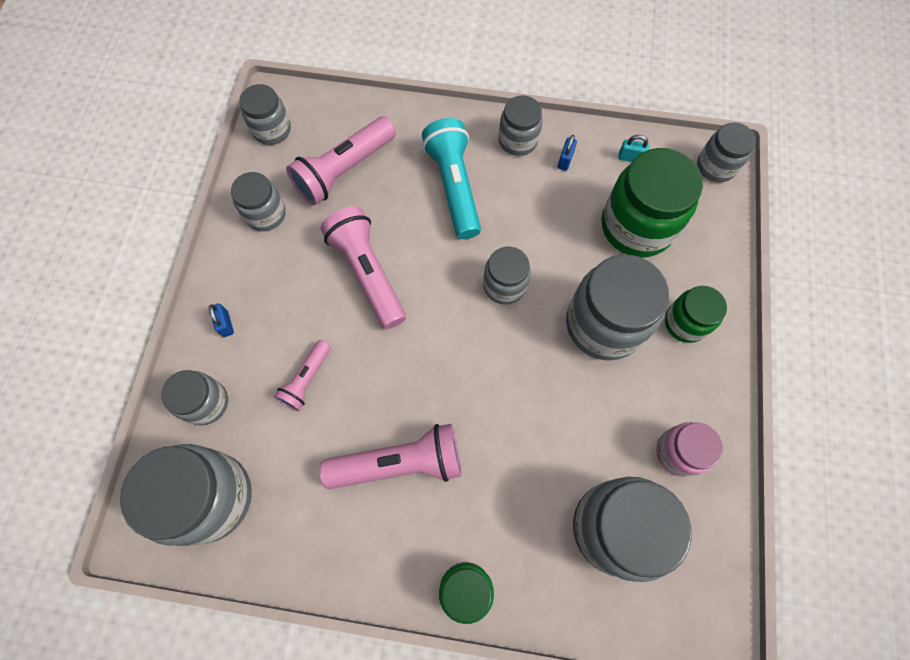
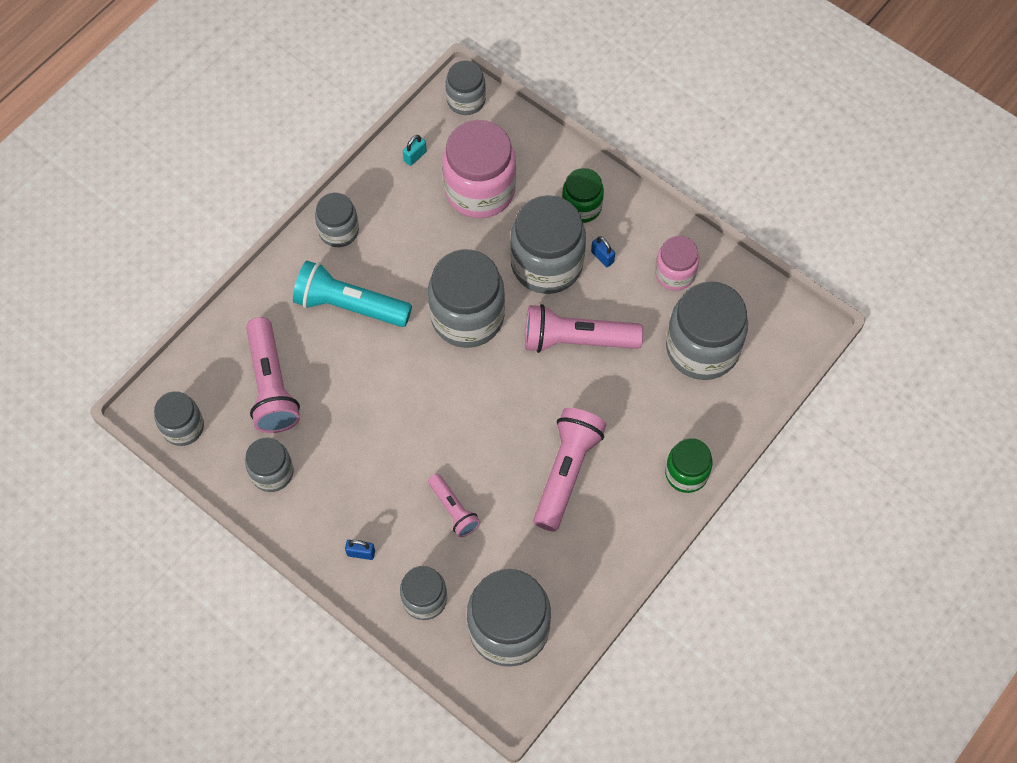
camera: 60 degrees left, 5 degrees down
pink flashlight [320,206,406,329] -> pink flashlight moved to [525,304,644,353]
grey jar [483,247,531,305] -> grey jar [428,249,505,348], size x1.77
blue padlock [557,135,577,171] -> blue padlock moved to [591,236,615,267]
green jar [602,148,703,257] -> pink jar [442,120,516,218]

